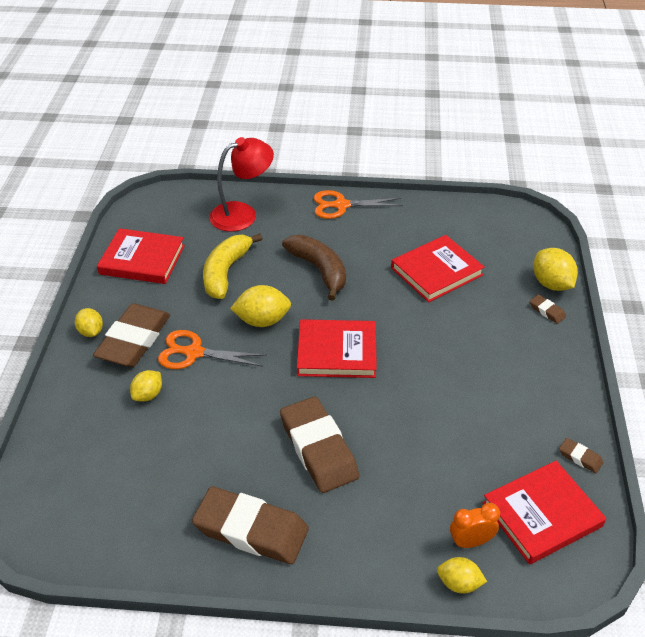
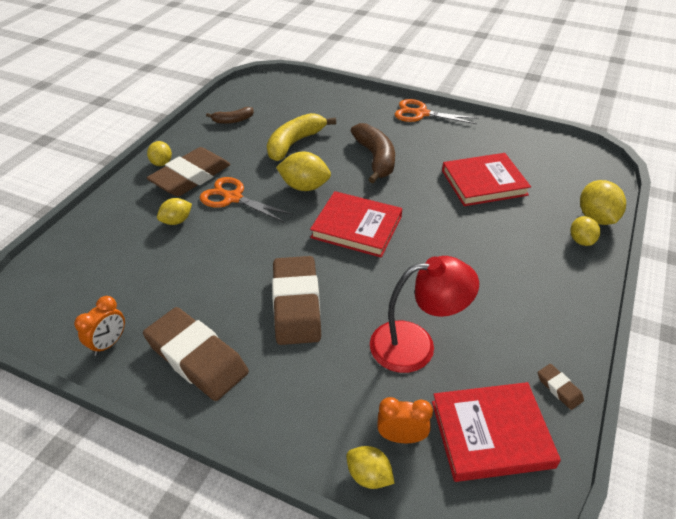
camera: 20 degrees right, 0 degrees up
red book [97,228,185,284] -> brown banana [206,107,254,124]
red lamp [209,137,274,232] -> red lamp moved to [370,256,479,373]
brown eraser [530,294,566,324] -> yellow lemon [571,216,600,246]
none -> orange clock [74,296,125,356]

